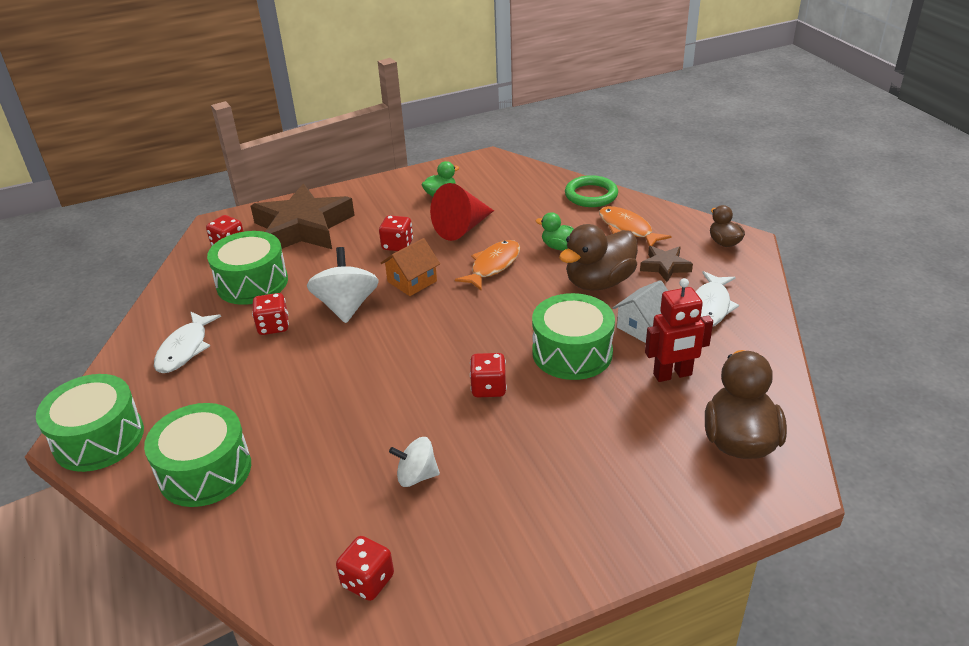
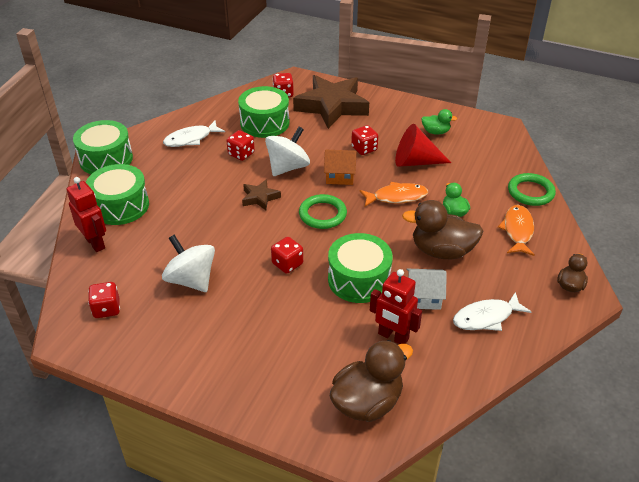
camera: 45 degrees right, 5 degrees up
white spinning top [389,437,440,487] -> white spinning top [162,235,215,292], size x1.64
brown star [640,246,693,282] -> brown star moved to [242,179,281,210]
none -> red robot [66,177,106,252]
none -> green ring [299,194,347,229]

